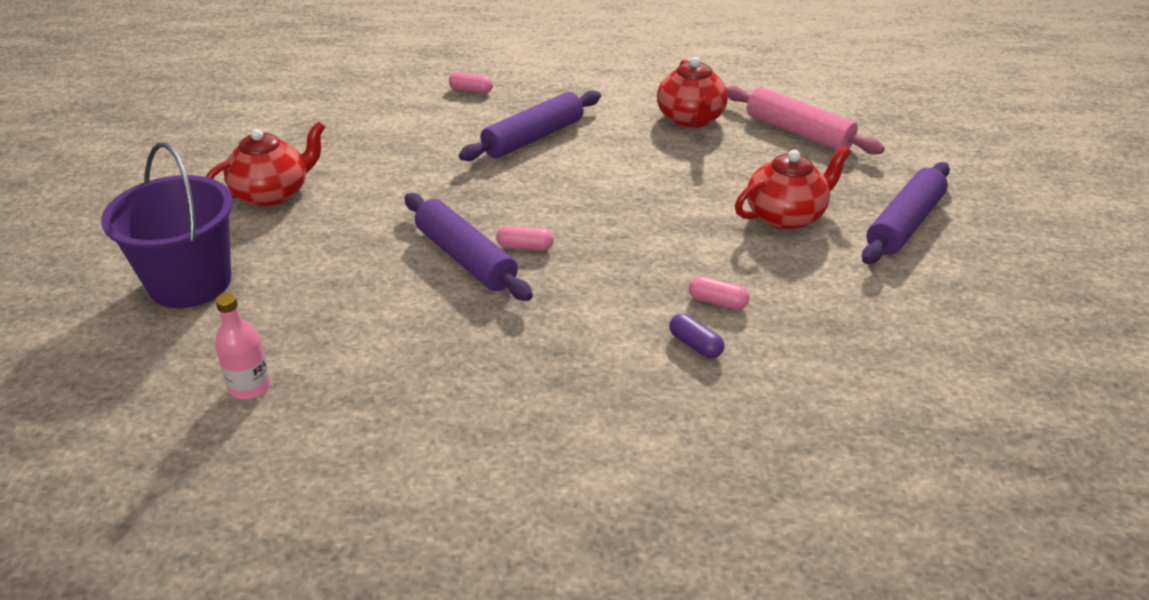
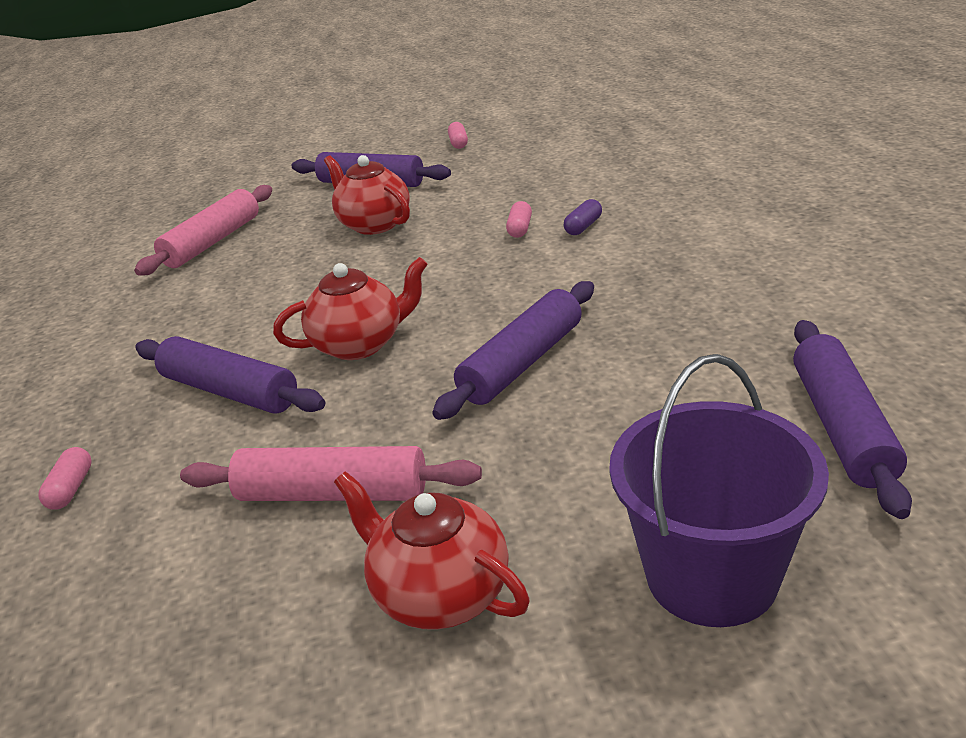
camera: 100 degrees left, 5 degrees down
pink bottle [215,293,271,399] -> purple rolling pin [793,320,912,519]
pink capsule [496,226,554,251] -> pink capsule moved to [448,122,468,149]
red teapot [657,57,728,128] -> red teapot moved to [273,257,428,360]
none -> pink rolling pin [180,446,482,501]

